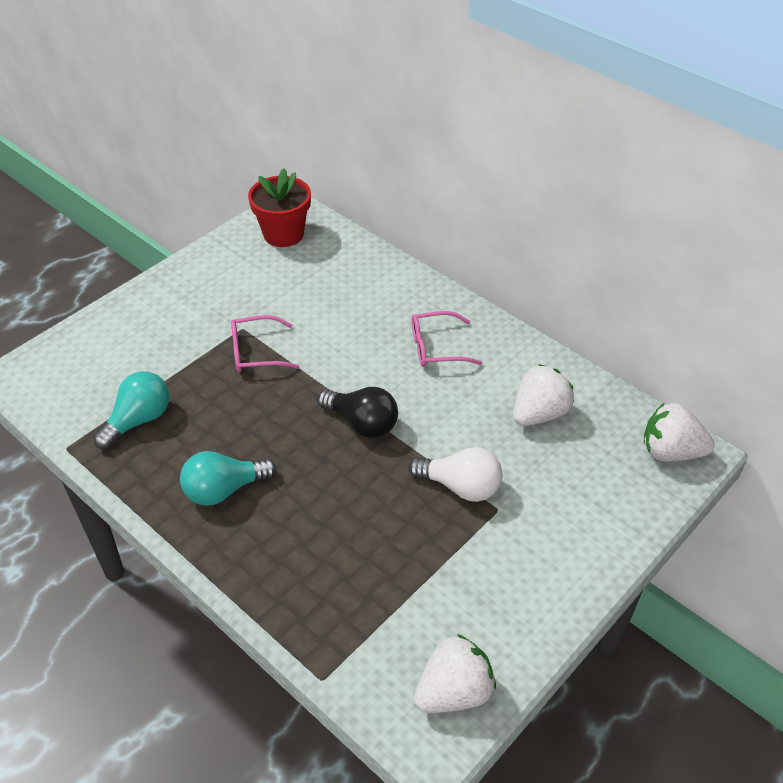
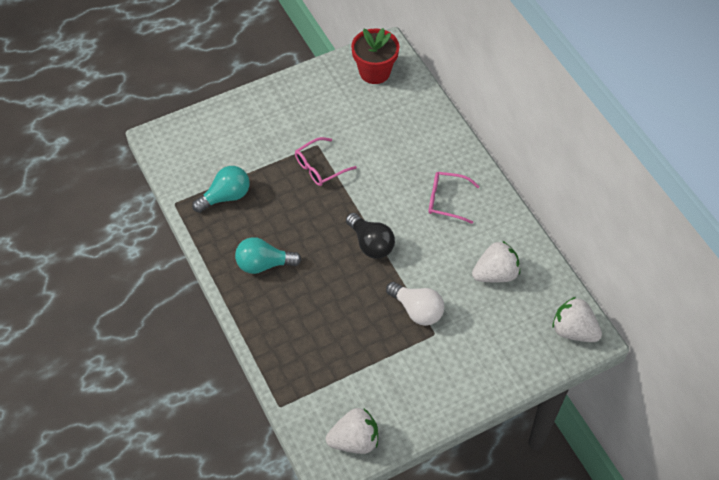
camera: 20 degrees right, 10 degrees up
pink glasses [231,315,300,372] -> pink glasses turned 45 degrees counterclockwise [295,137,357,186]

